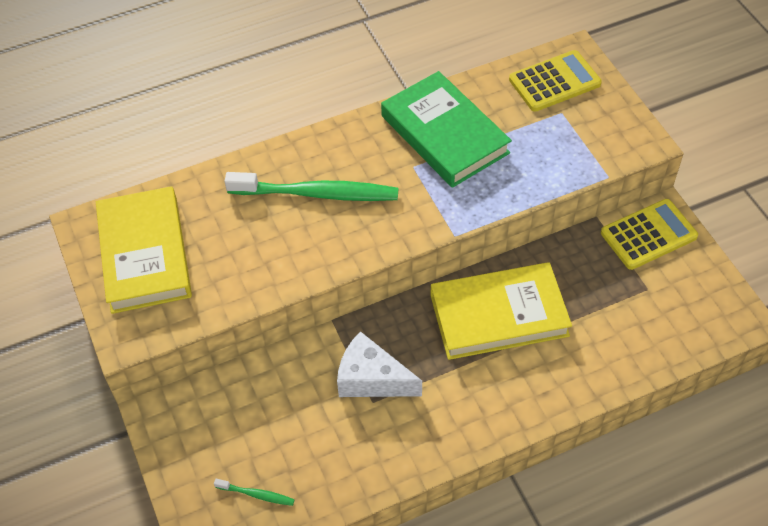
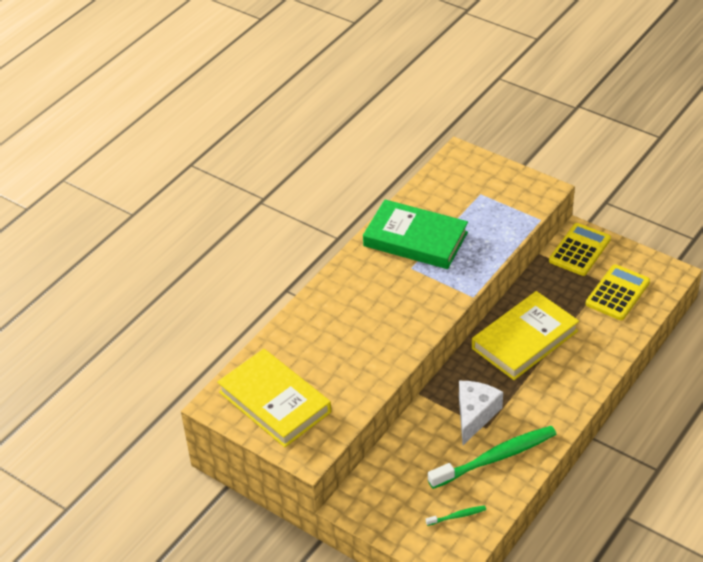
camera: 30 degrees left, 10 degrees down
green toothbrush [225,172,398,201] -> green toothbrush moved to [428,426,556,489]
white cheese [337,331,422,397] -> white cheese turned 120 degrees clockwise [459,381,503,445]
yellow calculator [509,50,602,112] -> yellow calculator moved to [586,264,650,320]

